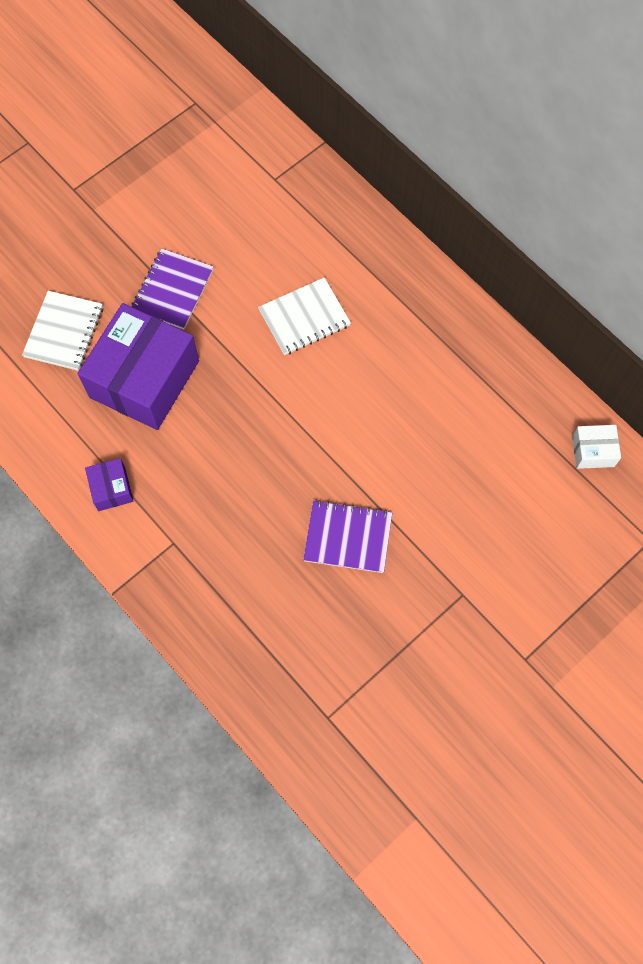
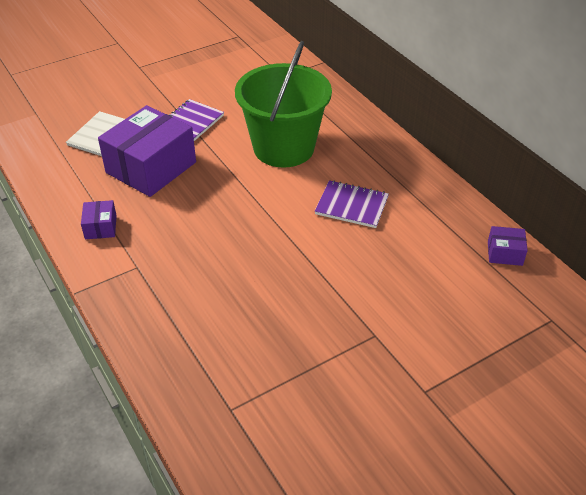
camera: 10 degrees right, 25 degrees down
white notebook [258,277,351,355] -> green bucket [235,41,332,168]
purple notebook [303,500,392,573] -> purple notebook moved to [315,180,389,228]
white box [572,425,621,469] -> purple box [488,226,528,266]

